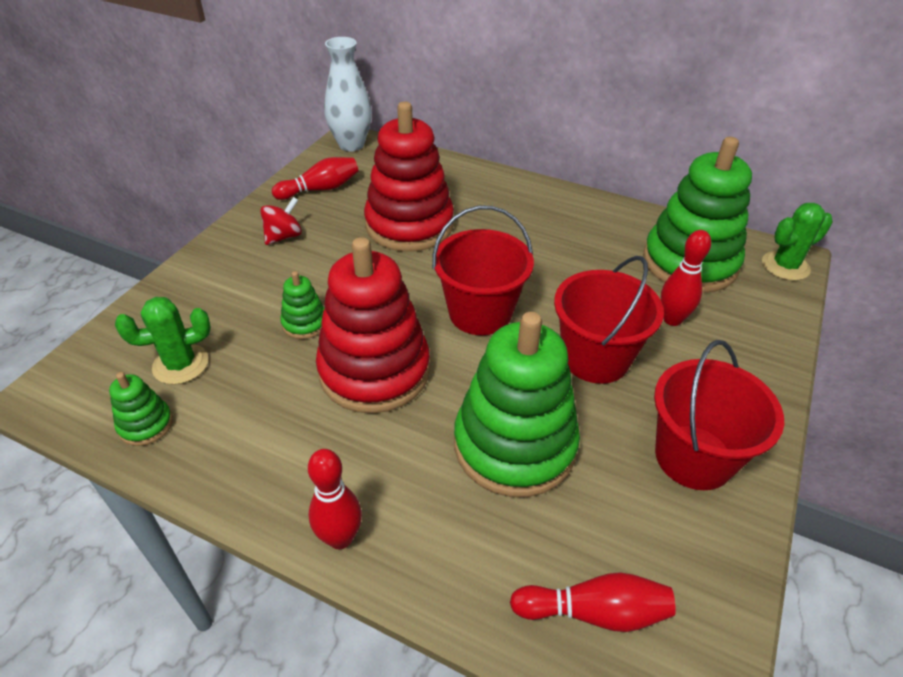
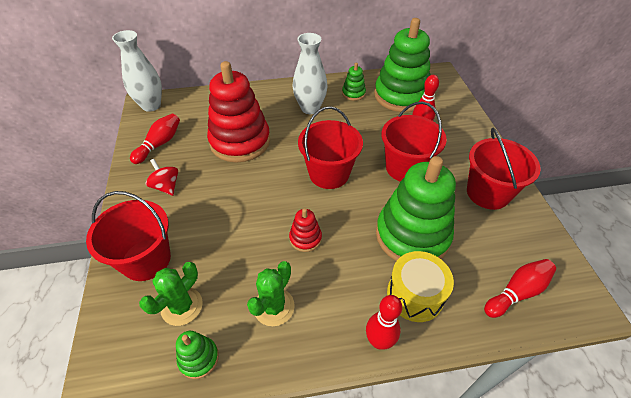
camera: 35 degrees left, 5 degrees up
red spinning top [260,197,302,245] -> red spinning top turned 45 degrees counterclockwise [146,159,178,196]
green stacking toy [280,271,325,339] -> green stacking toy moved to [342,63,366,101]
red stacking toy [316,237,430,414] -> red stacking toy [289,208,322,252], size x0.44
green cactus [762,203,833,281] -> green cactus moved to [247,261,295,326]
none -> red bucket [86,191,171,281]
none -> white vase [293,33,328,114]
none -> yellow drum [387,251,454,322]

